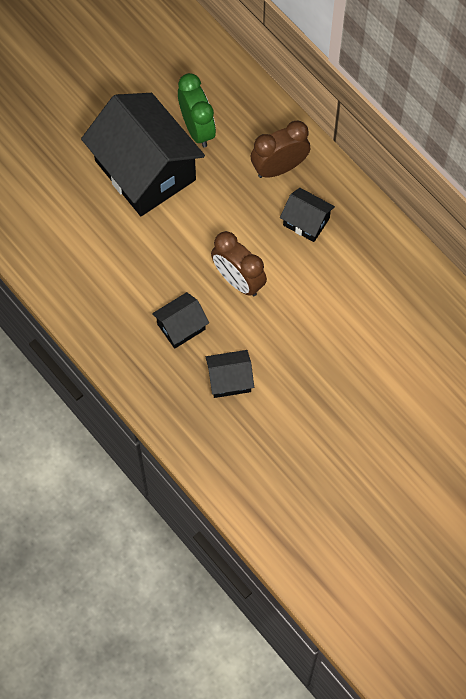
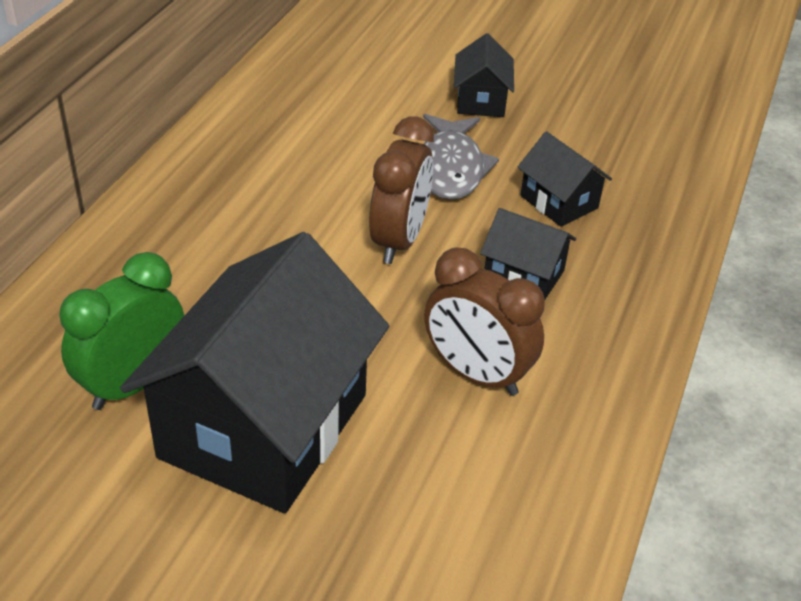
camera: 120 degrees left, 25 degrees down
brown clock [251,121,310,178] -> brown clock moved to [424,248,545,396]
black house [280,188,335,242] -> black house moved to [454,33,514,117]
none -> grey fish [423,114,499,200]

